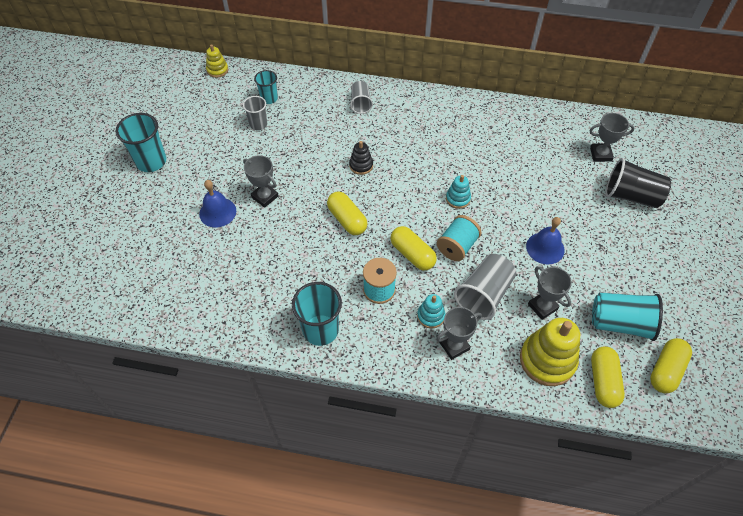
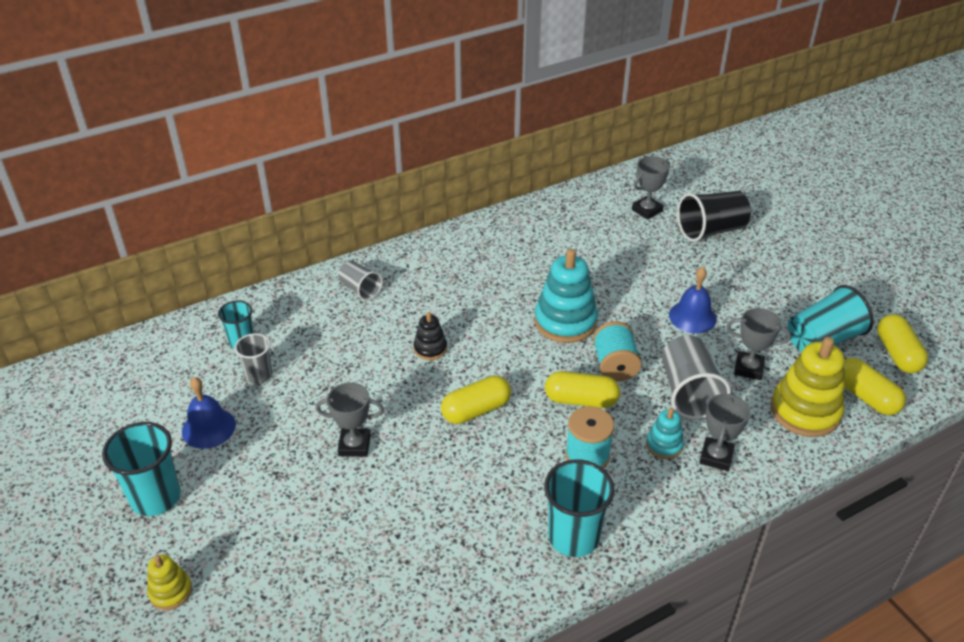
camera: 40 degrees left, 15 degrees down
blue bell [199,180,236,227] -> blue bell moved to [182,377,236,449]
yellow stacking toy [206,44,228,78] -> yellow stacking toy moved to [147,554,192,610]
yellow capsule [327,192,367,235] -> yellow capsule turned 45 degrees counterclockwise [441,375,511,424]
turquoise stacking toy [446,175,471,209] -> turquoise stacking toy [534,249,598,343], size x1.93

